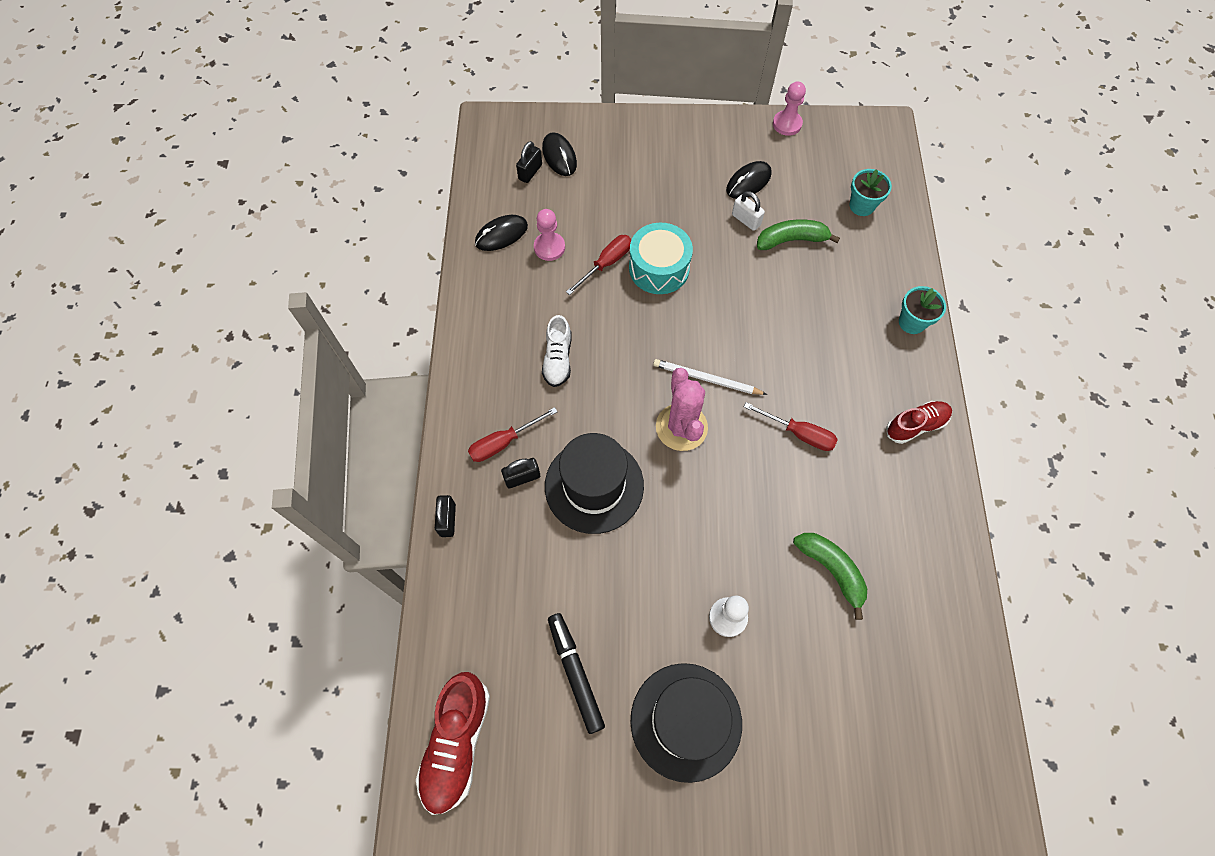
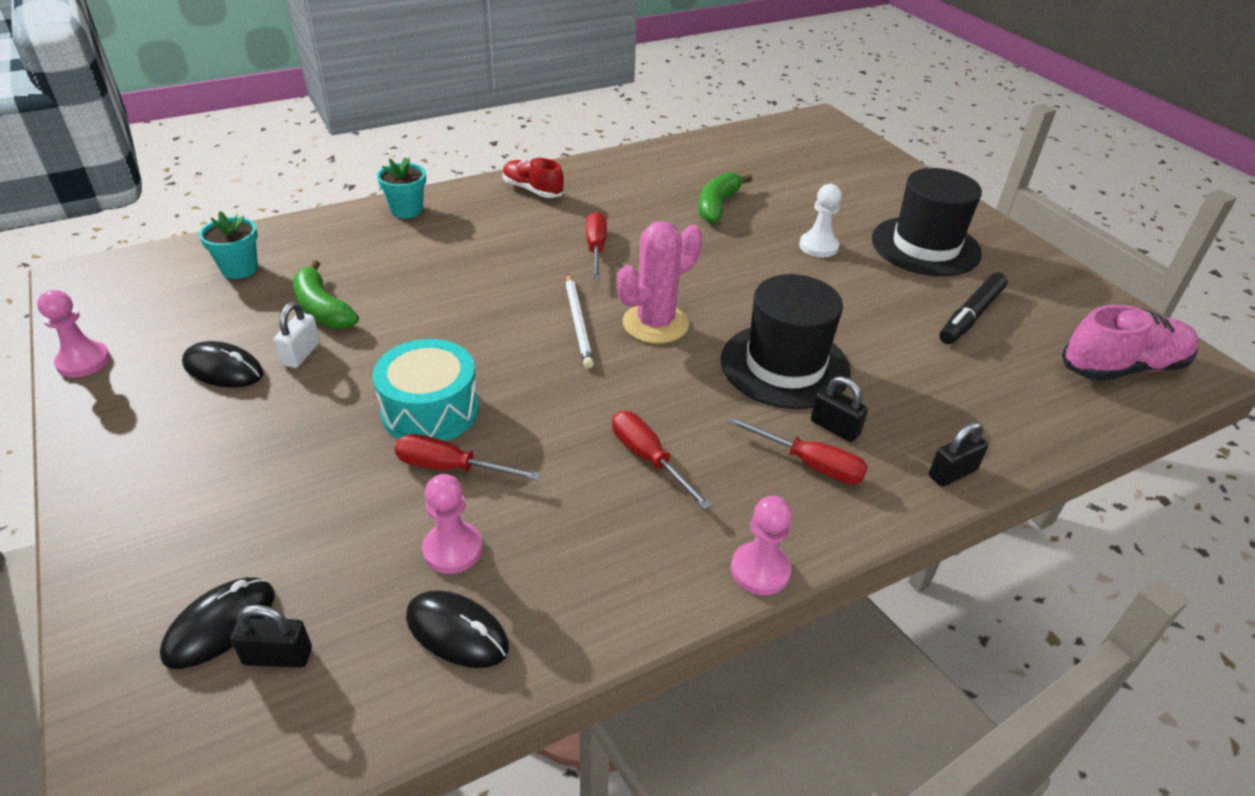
camera: 120 degrees left, 25 degrees down
red shoe [416,672,490,815] -> pink shoe [1062,305,1199,381]
white shoe [542,315,572,387] -> red screwdriver [612,411,712,509]
none -> pink pawn [731,496,792,595]

